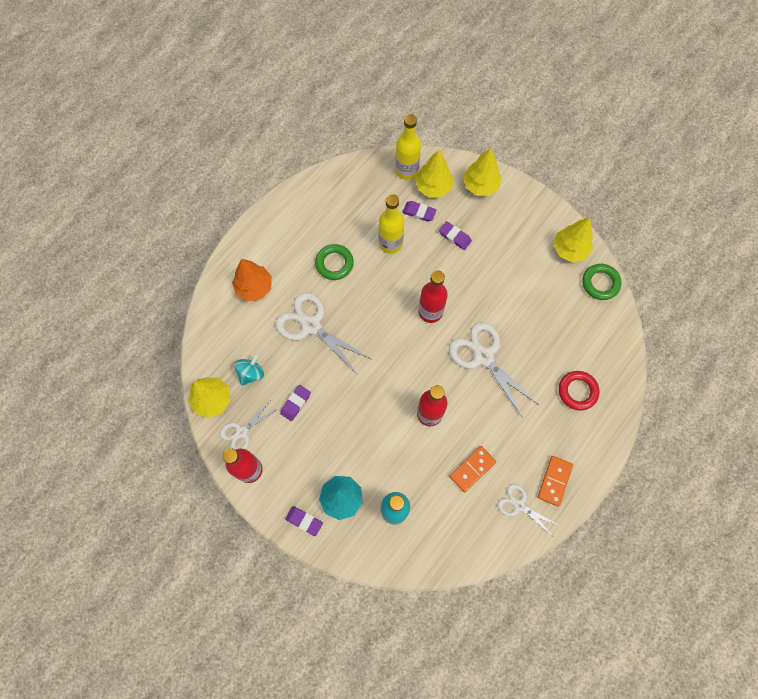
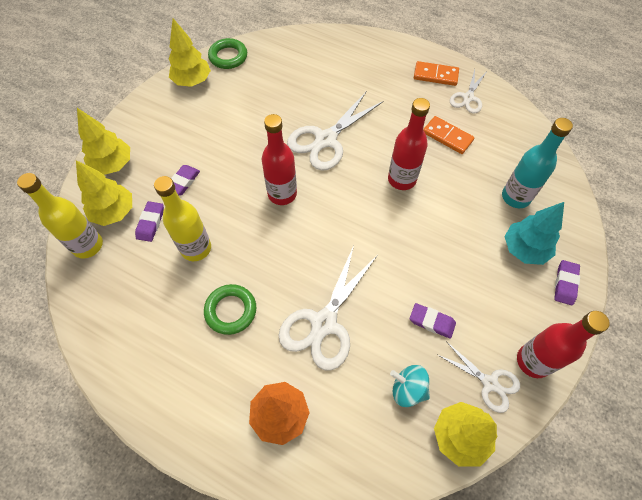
camera: 100 degrees left, 10 degrees down
red ring [559,371,600,410] -> none

